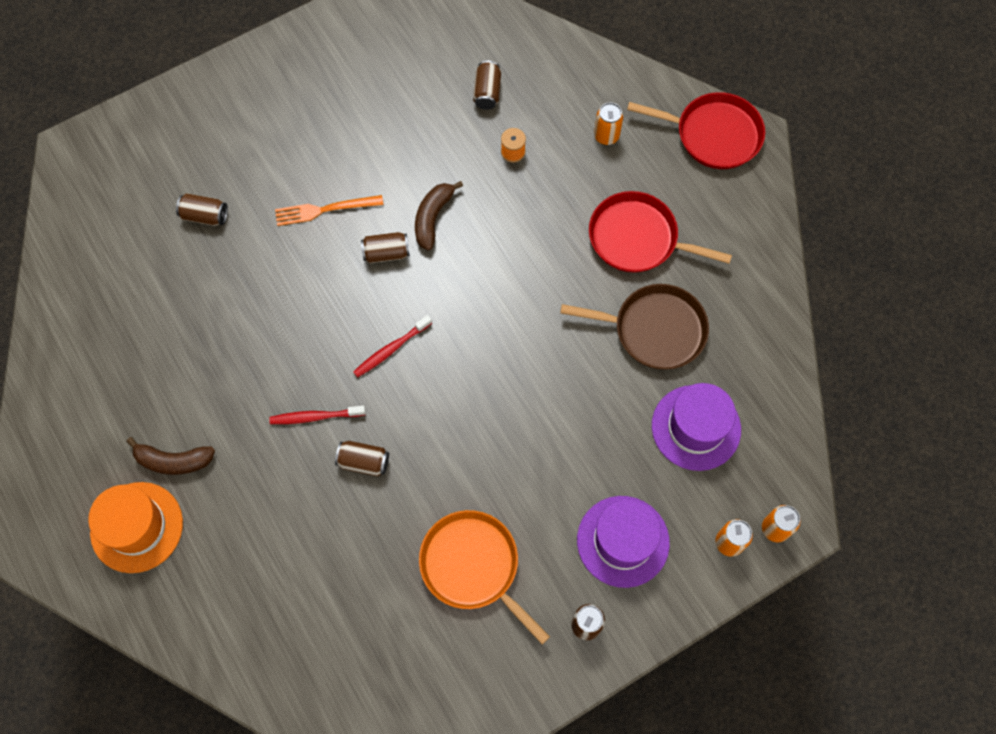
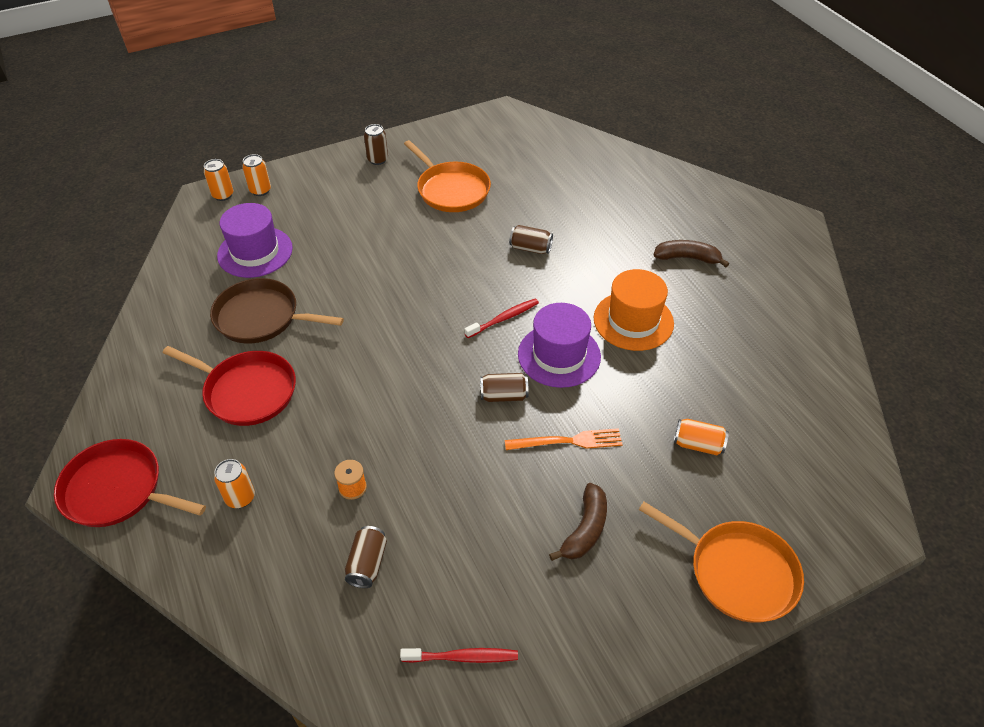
camera: 175 degrees left, 20 degrees down
orange hat [88,482,183,573] -> orange hat moved to [594,269,674,351]
brown can [176,193,228,226] -> orange can [674,419,729,455]
red toothbrush [269,406,366,424] -> red toothbrush moved to [400,648,518,663]
brown banana [415,181,463,250] -> brown banana moved to [549,483,607,561]
purple hat [577,496,670,588] -> purple hat moved to [518,303,601,388]
none -> orange pan [639,502,804,623]

